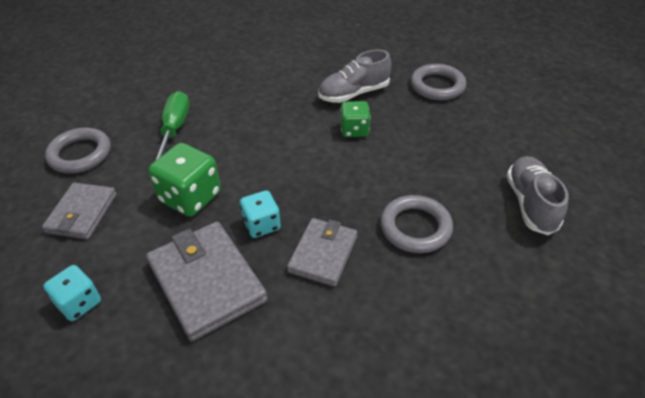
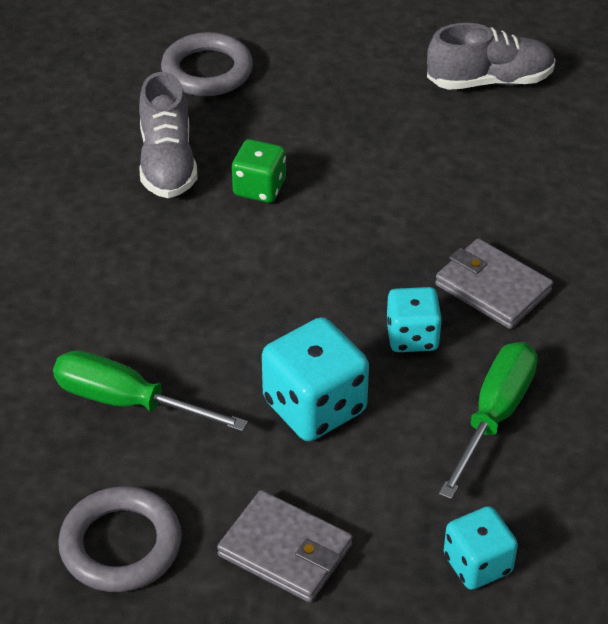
camera: 70 degrees left, 0 degrees up
grey wallet [146,222,268,341] -> green screwdriver [439,342,538,499]
green dice [148,143,221,217] -> turquoise dice [262,317,369,441]
grey ring [380,195,453,253] -> none
grey shoe [506,156,568,235] -> grey shoe turned 150 degrees clockwise [427,23,556,90]

